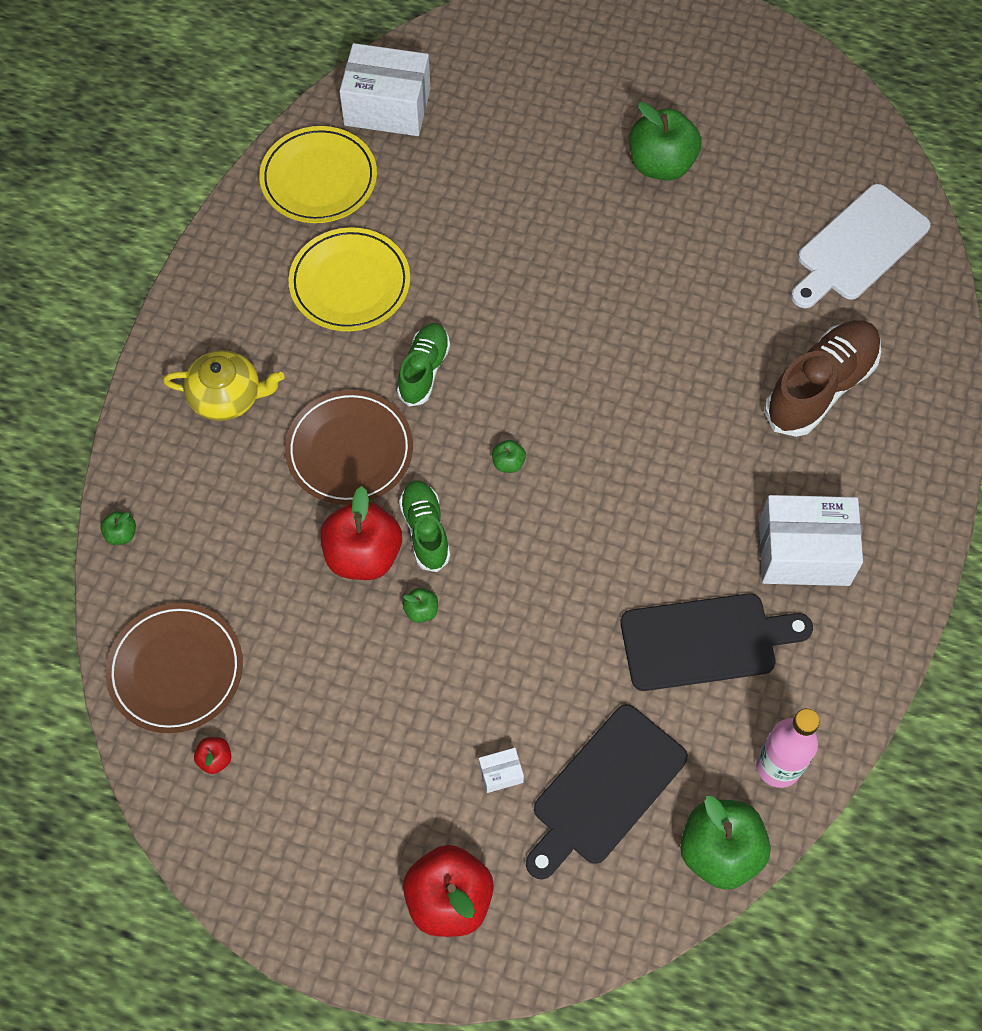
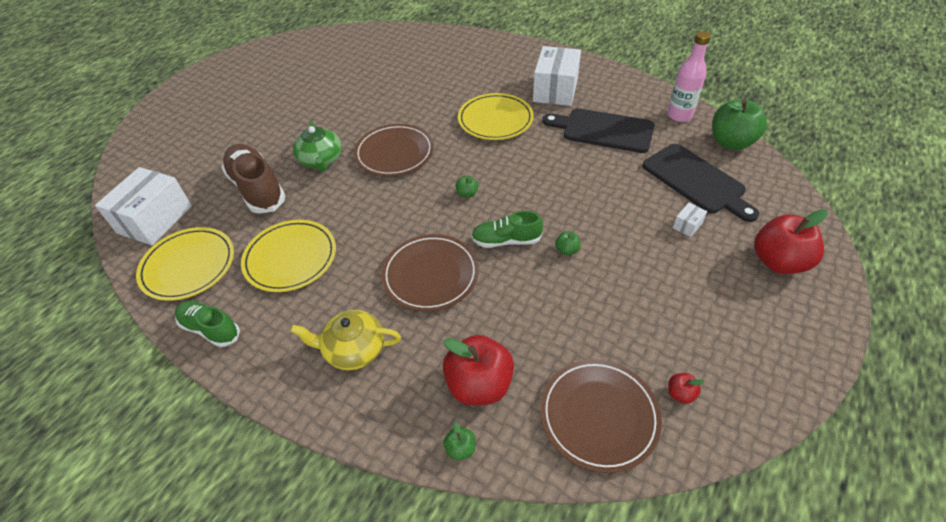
camera: 75 degrees left, 15 degrees down
yellow teapot [163,350,284,421] -> yellow teapot turned 105 degrees counterclockwise [290,310,401,370]
red apple [320,486,402,580] -> red apple moved to [443,335,514,405]
green shoe [397,323,450,407] -> green shoe moved to [175,301,240,347]
white box [479,748,524,793] -> white box turned 45 degrees clockwise [673,203,707,237]
black cutting board [620,593,813,691] -> black cutting board turned 75 degrees counterclockwise [543,108,654,153]
green apple [629,102,702,180] -> none
brown shoe [765,320,881,437] -> brown shoe moved to [221,144,286,214]
white cutting board [791,184,931,308] -> none
none -> green teapot [293,121,342,172]
none -> brown plate [354,124,434,176]
none -> yellow plate [458,93,534,140]

